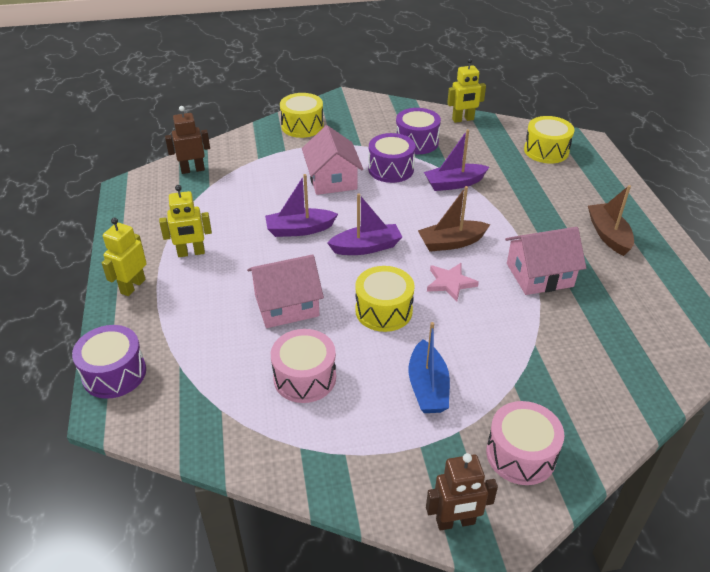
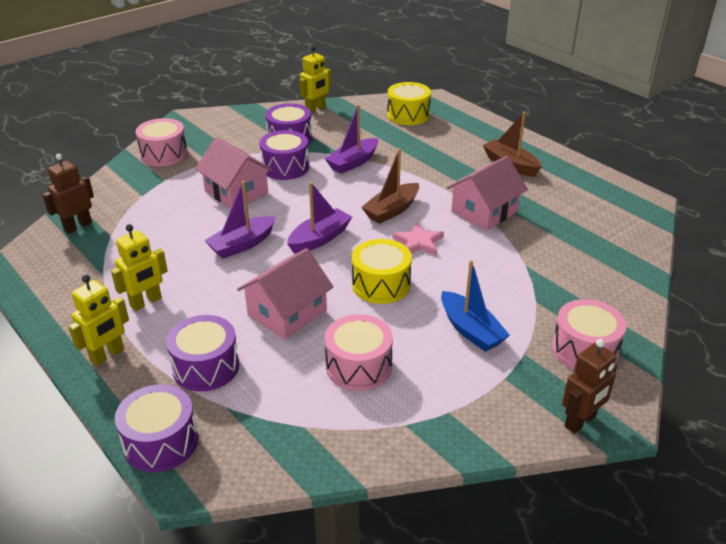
camera: 30 degrees left, 5 degrees down
yellow robot [102,218,147,296] -> yellow robot turned 135 degrees counterclockwise [68,275,129,366]
yellow drum [280,93,324,138] -> pink drum [136,118,188,166]
none -> purple drum [166,315,239,392]

